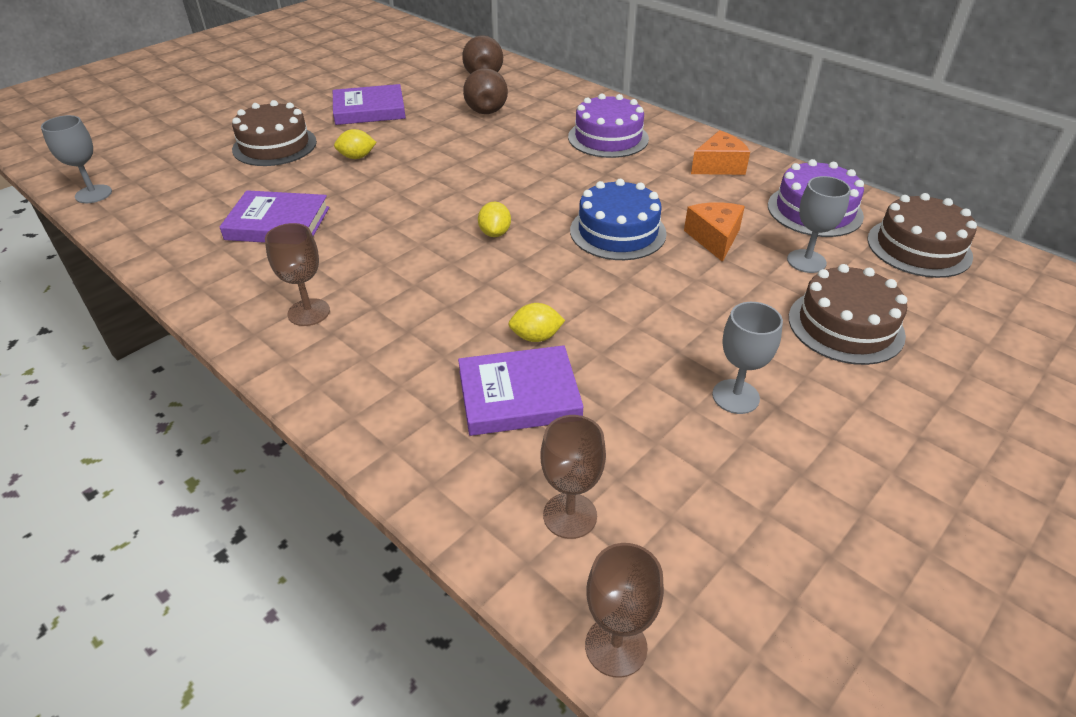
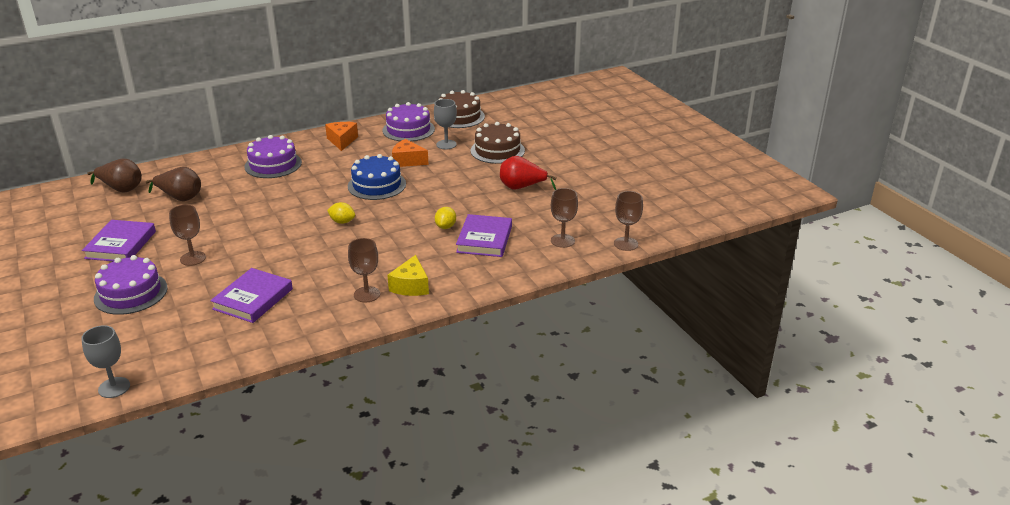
camera: 70 degrees left, 10 degrees down
brown cake [232,100,317,166] -> purple cake [94,255,168,315]
yellow lemon [334,129,376,159] -> brown goblet [169,205,206,266]
grey goblet [712,302,783,414] -> red pear [500,156,557,190]
none -> yellow cheese [387,255,429,296]

